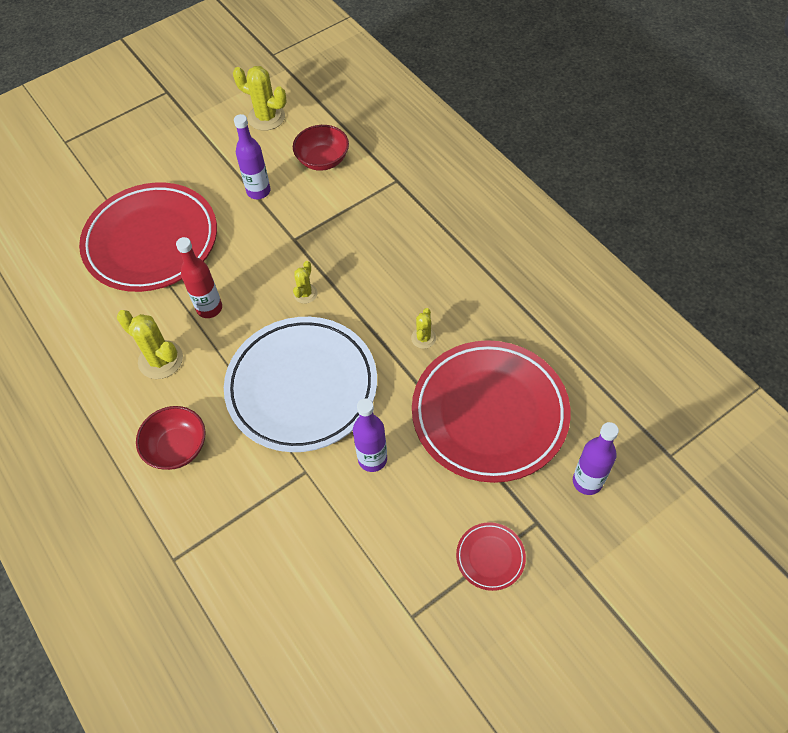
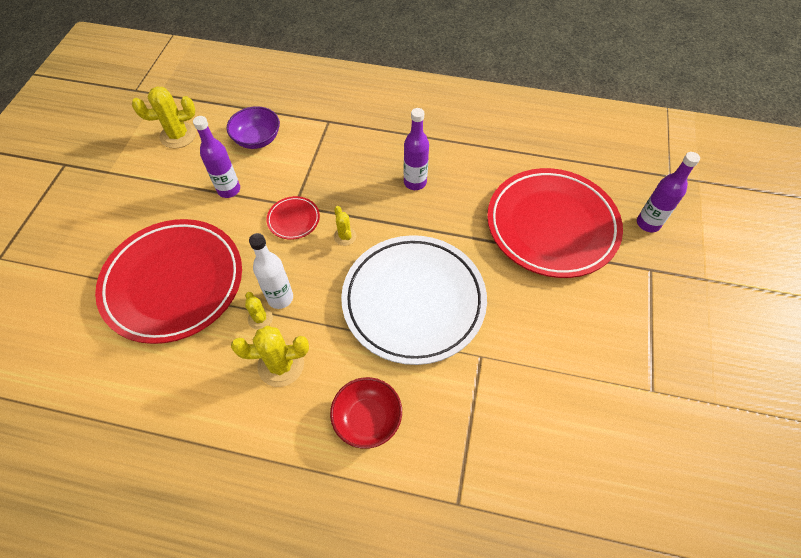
camera: 45 degrees left, 0 degrees up
red bottle [176,237,222,318] -> white bottle [249,233,293,309]
red bowl [293,125,349,171] -> purple bowl [226,106,280,149]
purple bottle [353,398,387,472] -> purple bottle moved to [404,108,429,190]
yellow cactus [411,308,436,349] -> yellow cactus moved to [245,292,273,330]
red plate [456,522,526,591] -> red plate moved to [266,196,320,240]

